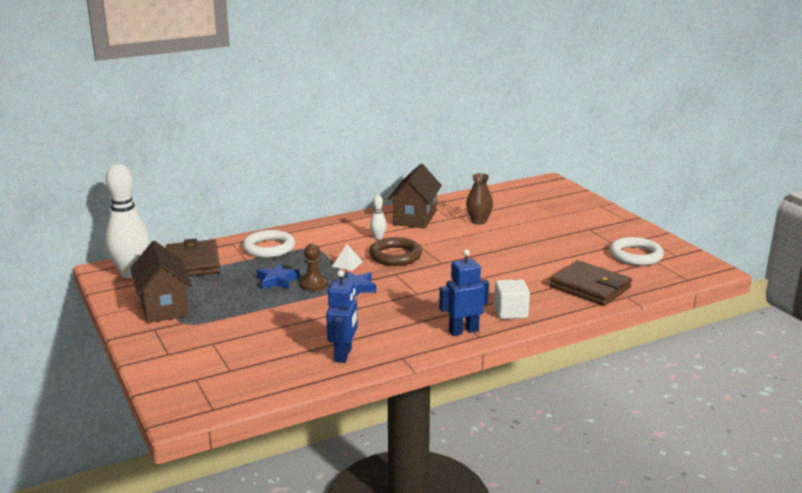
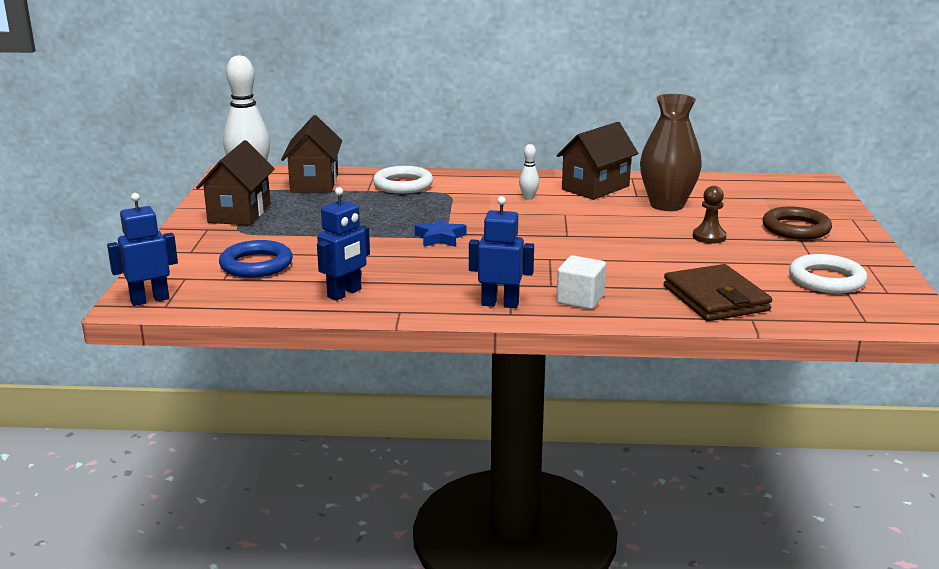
camera: 30 degrees right, 0 degrees up
brown wallet [166,239,220,276] -> brown house [281,115,342,192]
blue star [257,263,300,289] -> none
brown pawn [300,244,327,291] -> brown pawn moved to [693,186,727,244]
white pyramid [332,244,363,271] -> none
brown ring [369,237,422,266] -> brown ring moved to [762,206,832,240]
brown vase [466,173,493,225] -> brown vase [640,94,702,211], size x1.73
none -> blue robot [107,193,178,306]
none -> blue ring [219,240,293,278]

